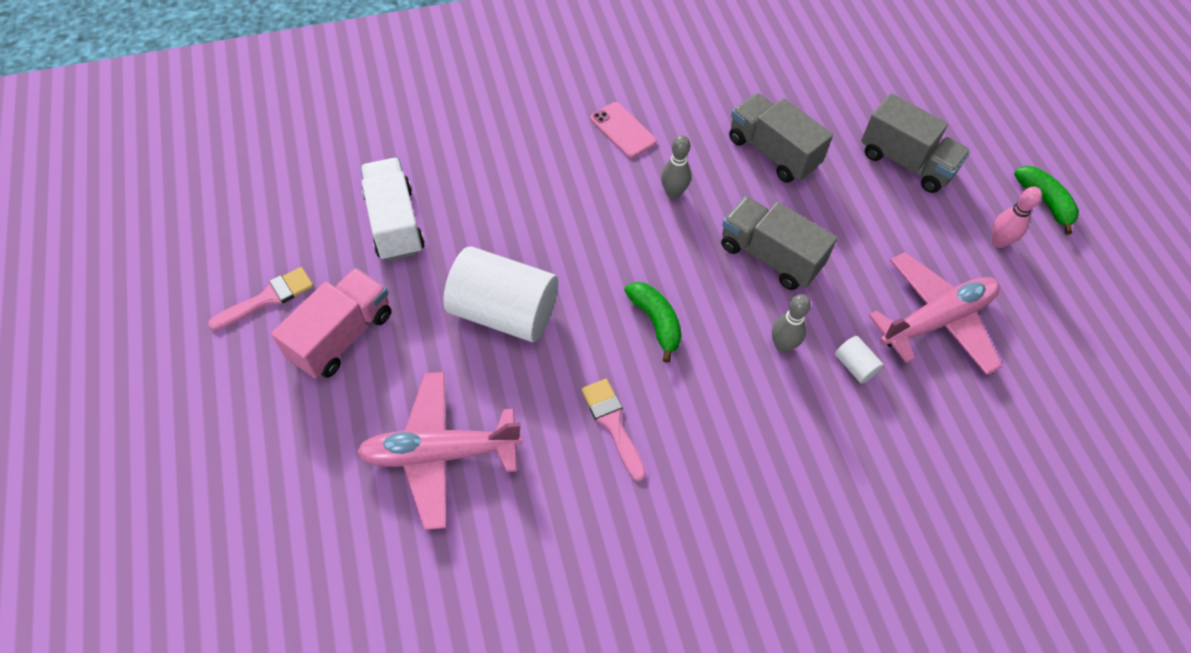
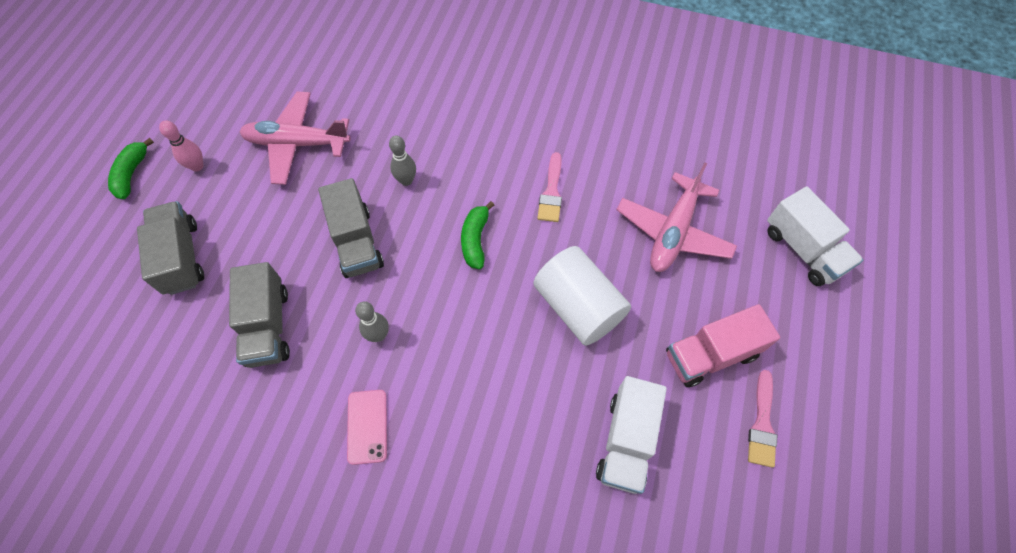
camera: 145 degrees left, 5 degrees up
pink brush [208,267,313,330] -> pink brush turned 75 degrees counterclockwise [748,370,777,468]
pink plane [357,372,523,530] -> pink plane turned 90 degrees clockwise [616,162,737,272]
white cylinder [835,336,884,384] -> none
none -> white truck [767,186,863,286]

